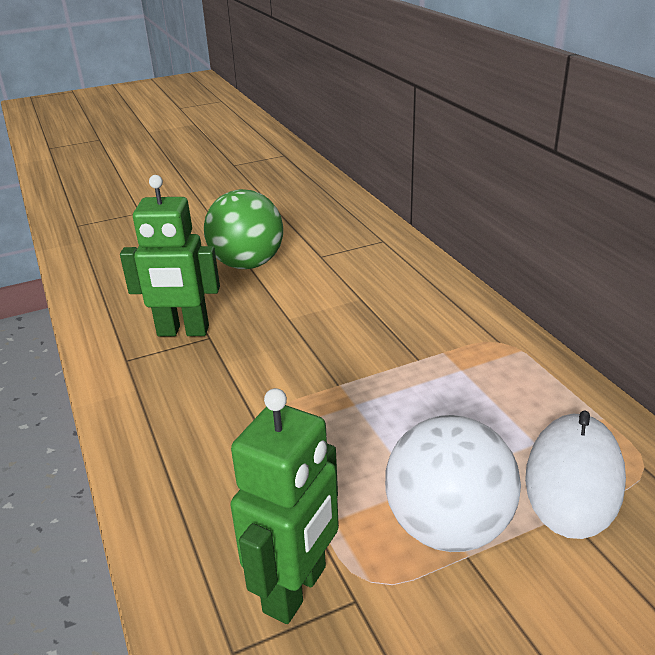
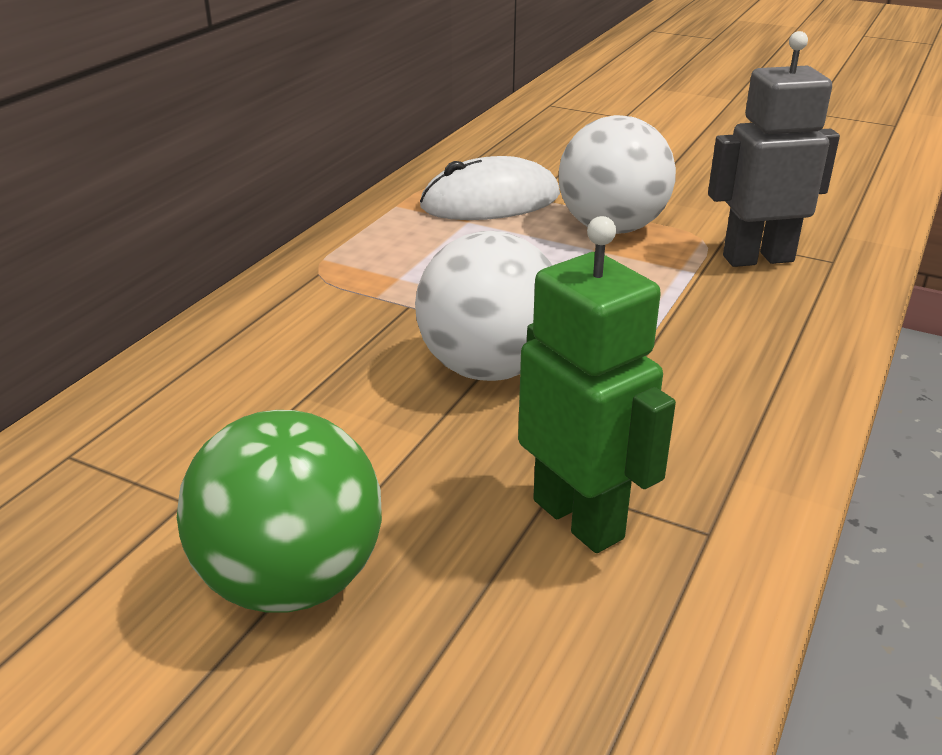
camera: 130 degrees left, 0 degrees up
green robot [230,388,339,624] -> grey robot [708,31,840,267]
none -> white ball [415,231,553,381]

